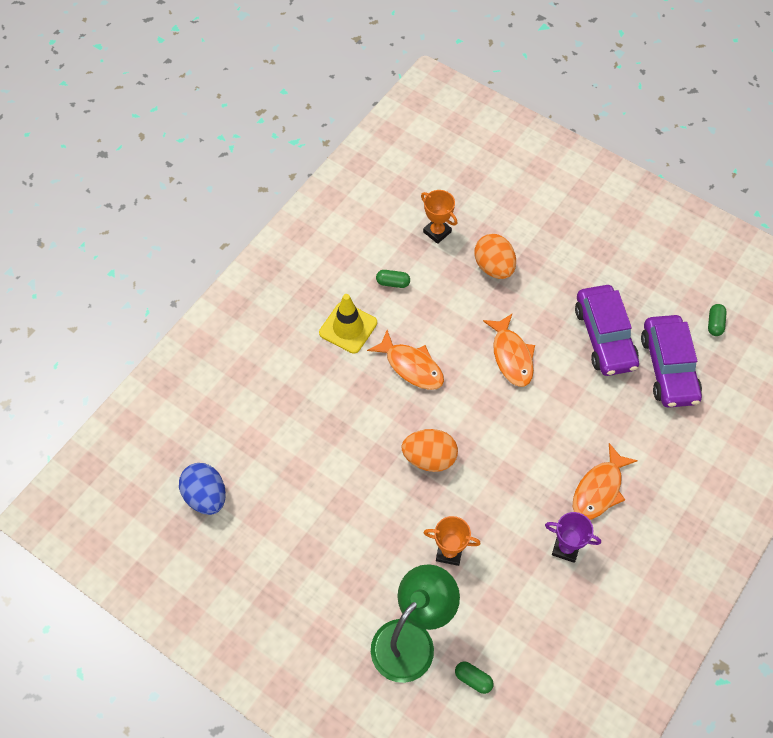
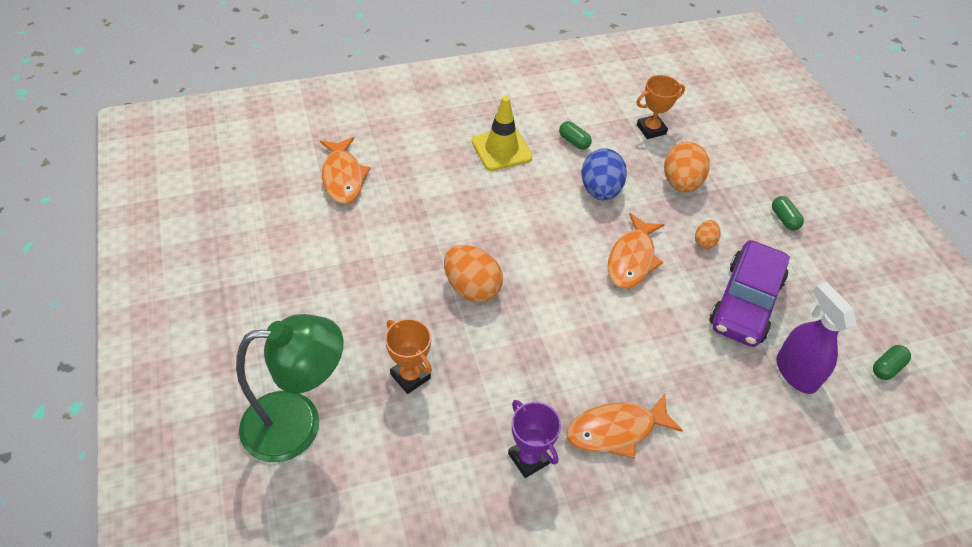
camera: 35 degrees right, 10 degrees down
blue egg [179,463,226,515] -> blue egg moved to [581,148,627,200]
orange fish [367,330,444,390] -> orange fish moved to [320,137,370,204]
orange trophy [421,190,457,244] -> orange trophy turned 75 degrees clockwise [637,75,685,139]
green capsule [455,662,494,694] -> green capsule moved to [772,196,804,230]
purple car [641,315,702,408] -> purple spray bottle [776,282,856,394]
none -> orange egg [695,220,721,249]

